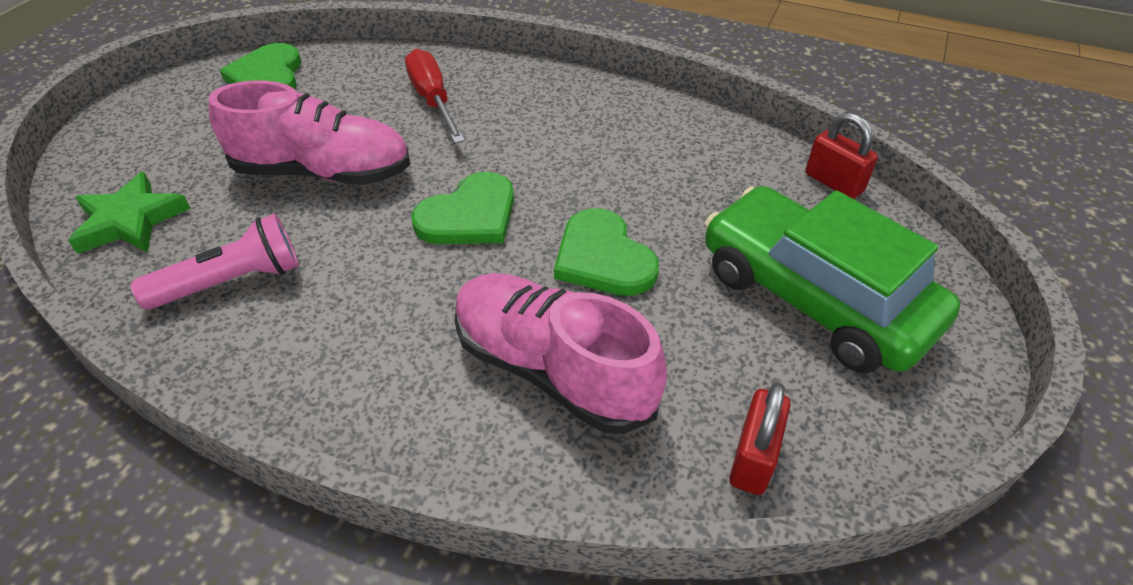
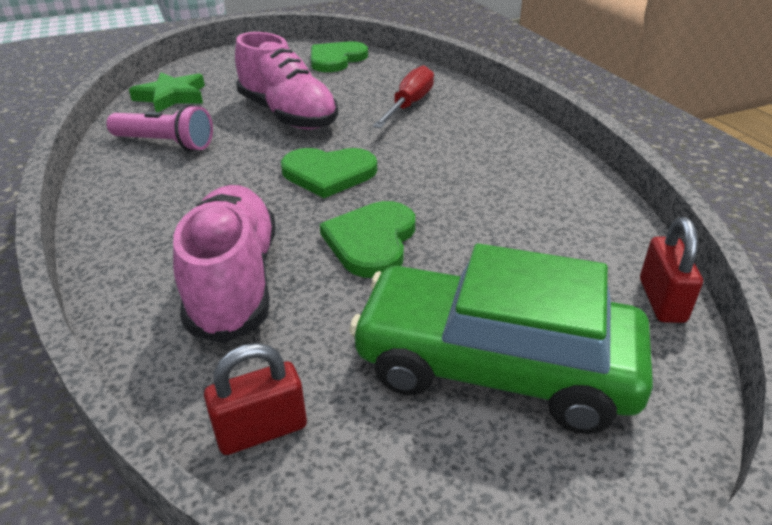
camera: 45 degrees right, 10 degrees down
green car [705,186,961,373] -> green car turned 75 degrees counterclockwise [349,243,653,434]

